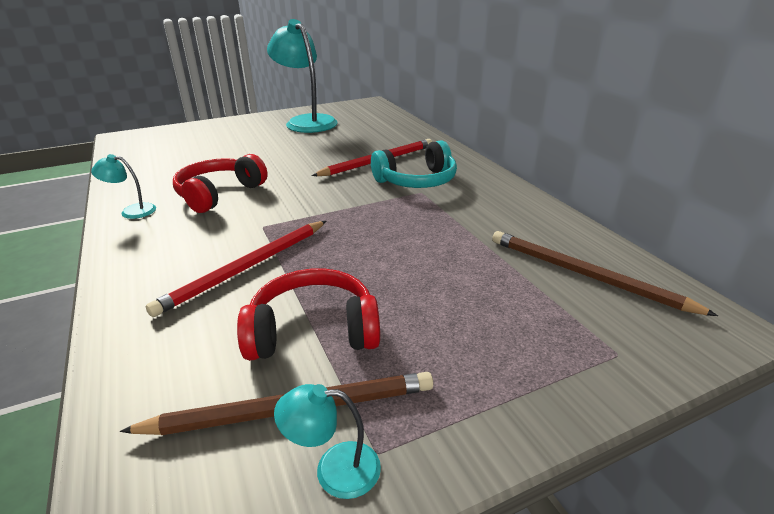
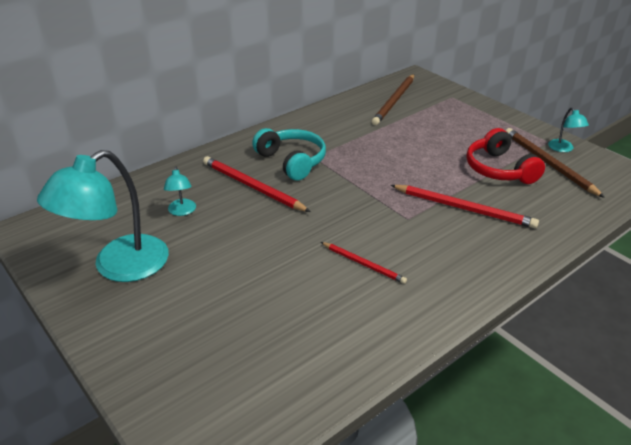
camera: 105 degrees left, 5 degrees up
turquoise lamp [91,154,156,219] -> turquoise lamp moved to [164,166,196,216]
red headphones [173,154,268,213] -> red pencil [321,242,407,284]

